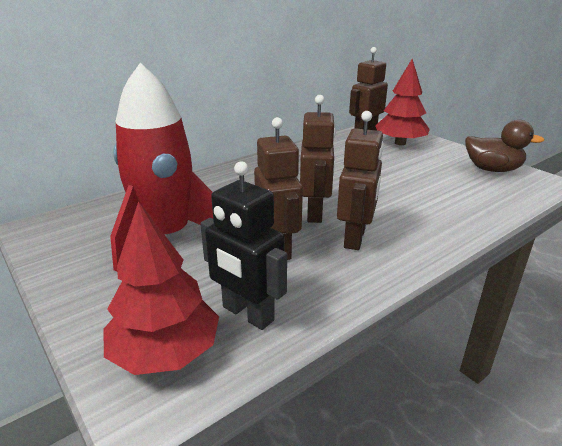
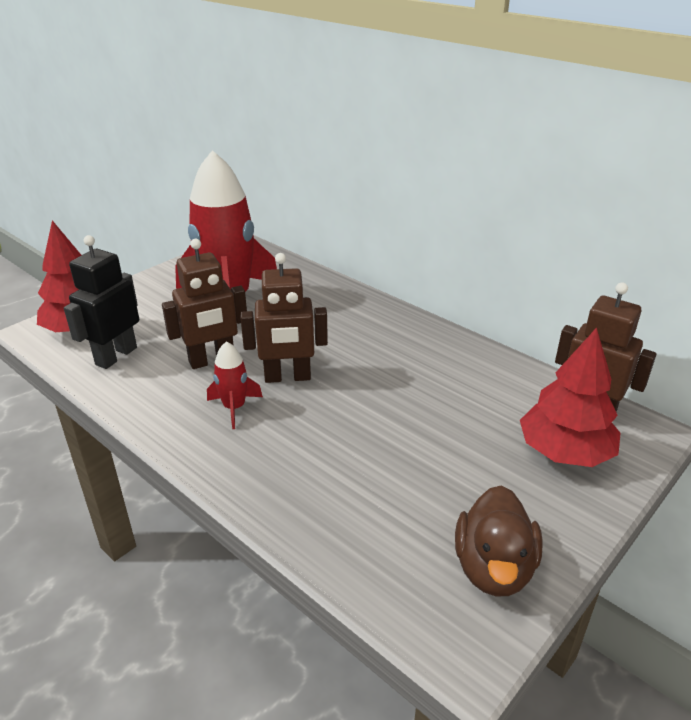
camera: 80 degrees right, 5 degrees up
brown robot [337,111,384,250] -> red rocket [207,341,263,429]

